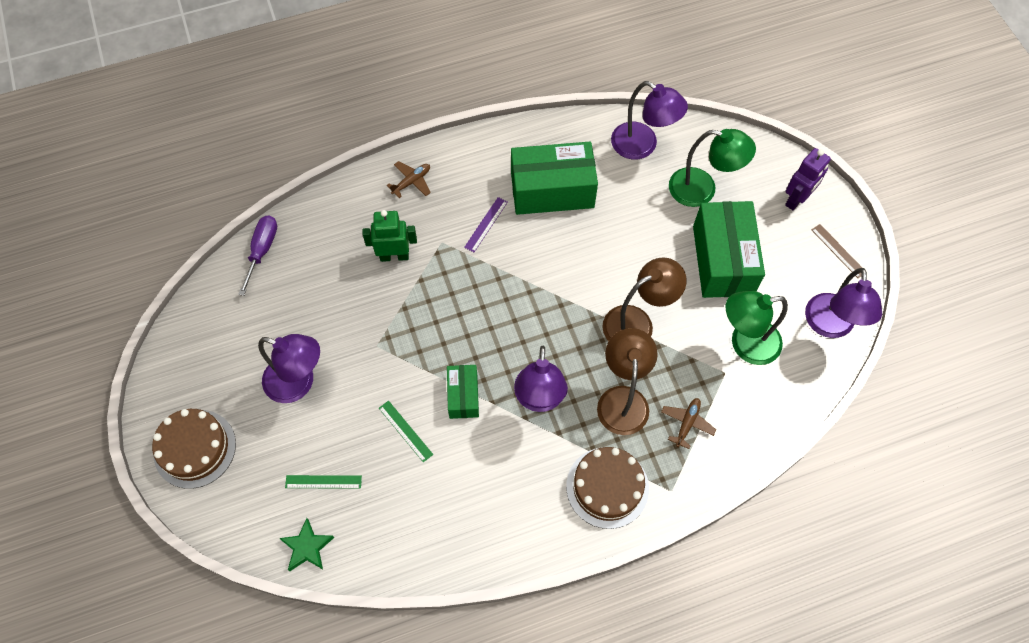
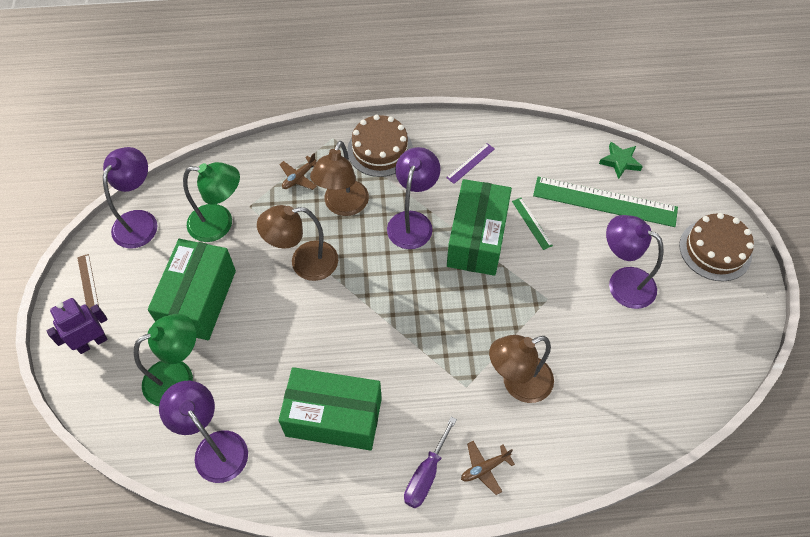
camera: 165 degrees left, 5 degrees down
purple screwdriver [238,215,277,296] -> purple screwdriver moved to [404,417,457,508]
green ruler [285,475,362,489] -> green ruler [533,177,678,227], size x2.26
green robot [362,210,417,262] -> brown lamp [489,335,554,403]
green box [447,365,479,419] -> green box [447,179,512,276], size x1.88
purple ruler [464,197,508,252] -> purple ruler moved to [446,143,495,184]
green lamp [669,129,756,207] -> green lamp turned 120 degrees clockwise [134,314,196,406]

